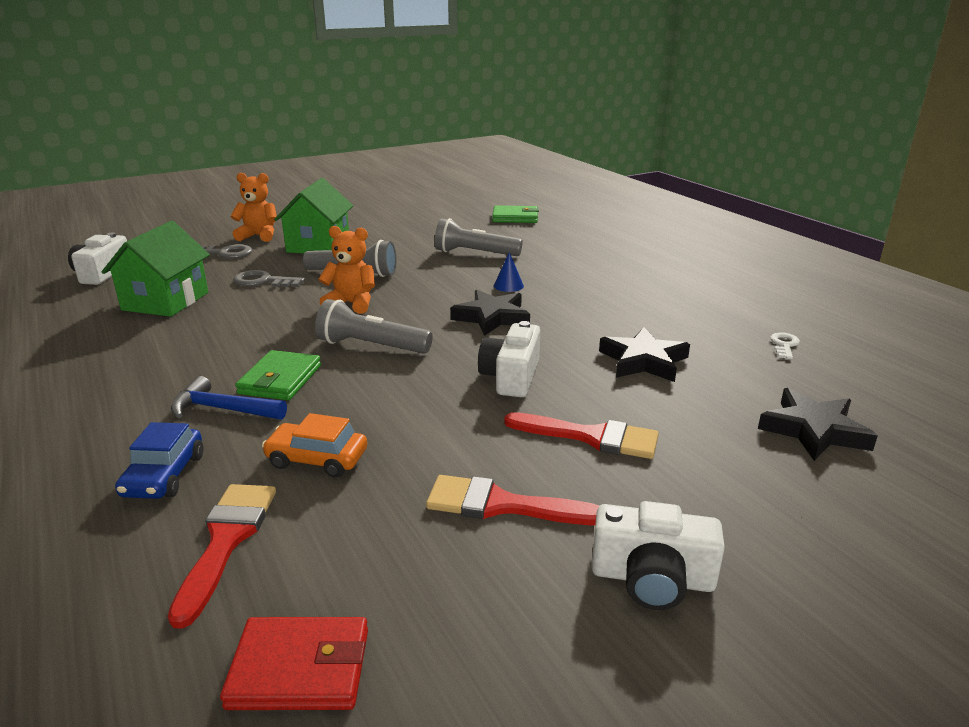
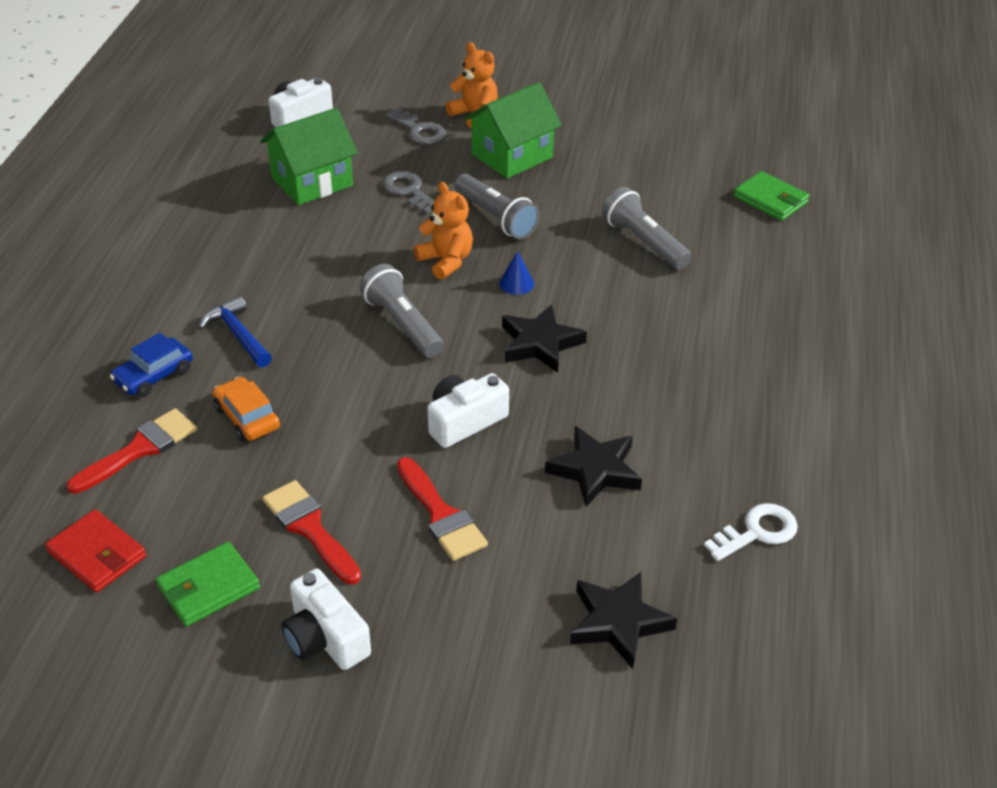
camera: 40 degrees right, 15 degrees up
green wallet [235,350,321,400] -> green wallet moved to [156,542,260,627]
blue cone [494,252,524,292] -> blue cone moved to [499,251,534,295]
white key [770,332,800,359] -> white key [704,503,798,561], size x1.57

